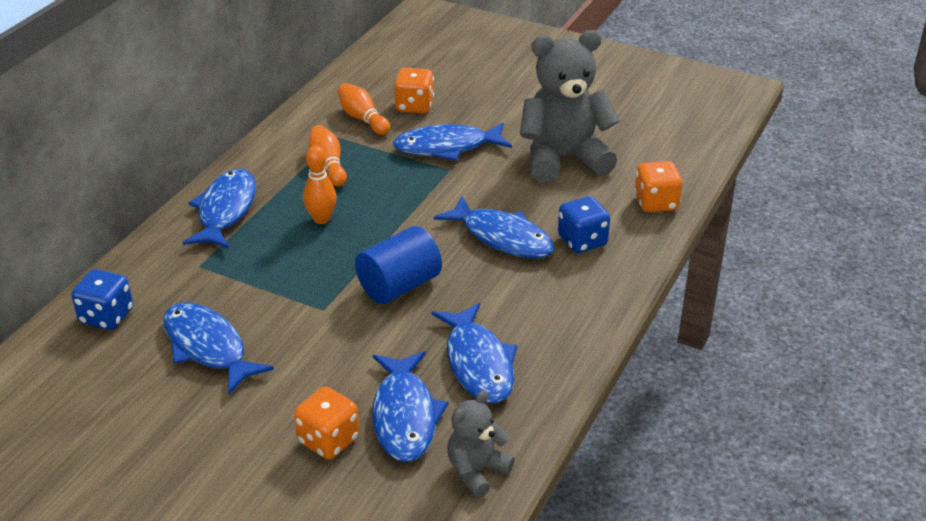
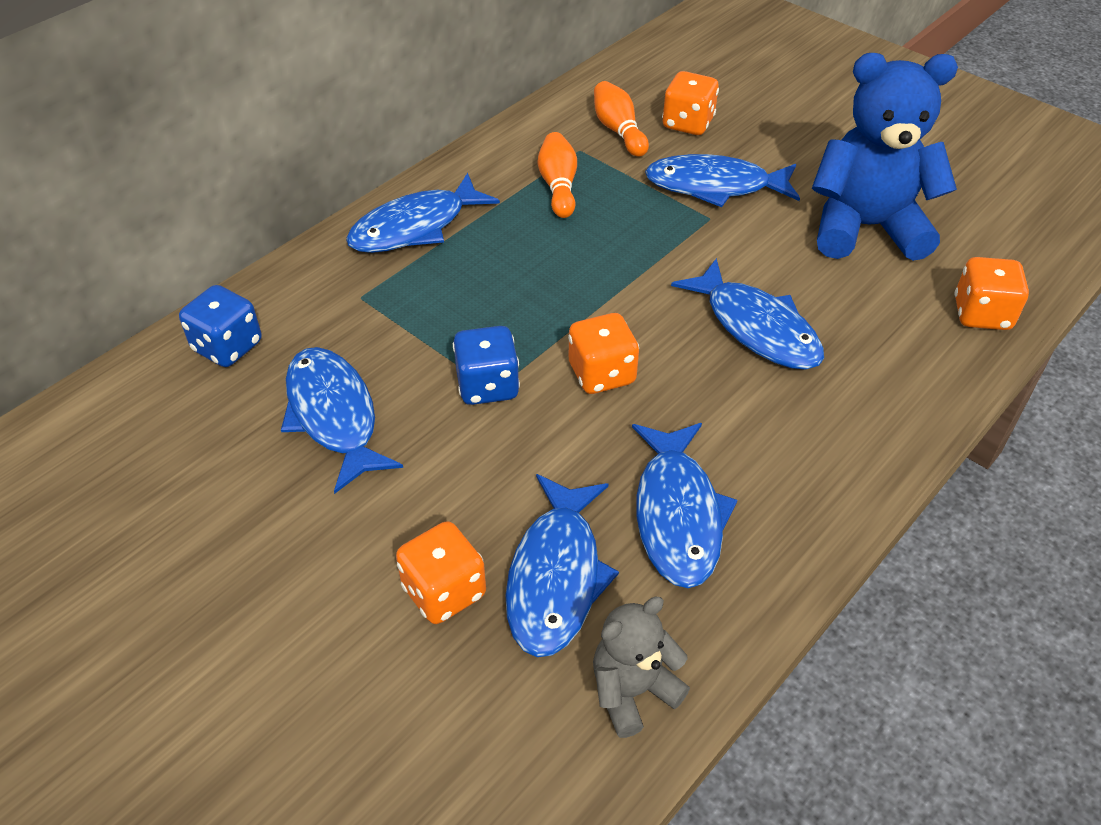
camera: 15 degrees right, 10 degrees up
blue fish [183,169,256,249] -> blue fish turned 150 degrees counterclockwise [346,173,500,253]
orange bowling pin [303,146,337,224] -> none
blue cylinder [355,226,442,304] -> orange dice [568,313,639,394]
grey teddy bear [520,30,620,183] -> blue teddy bear [812,53,958,261]
blue dice [558,196,610,253] -> blue dice moved to [453,326,520,405]

